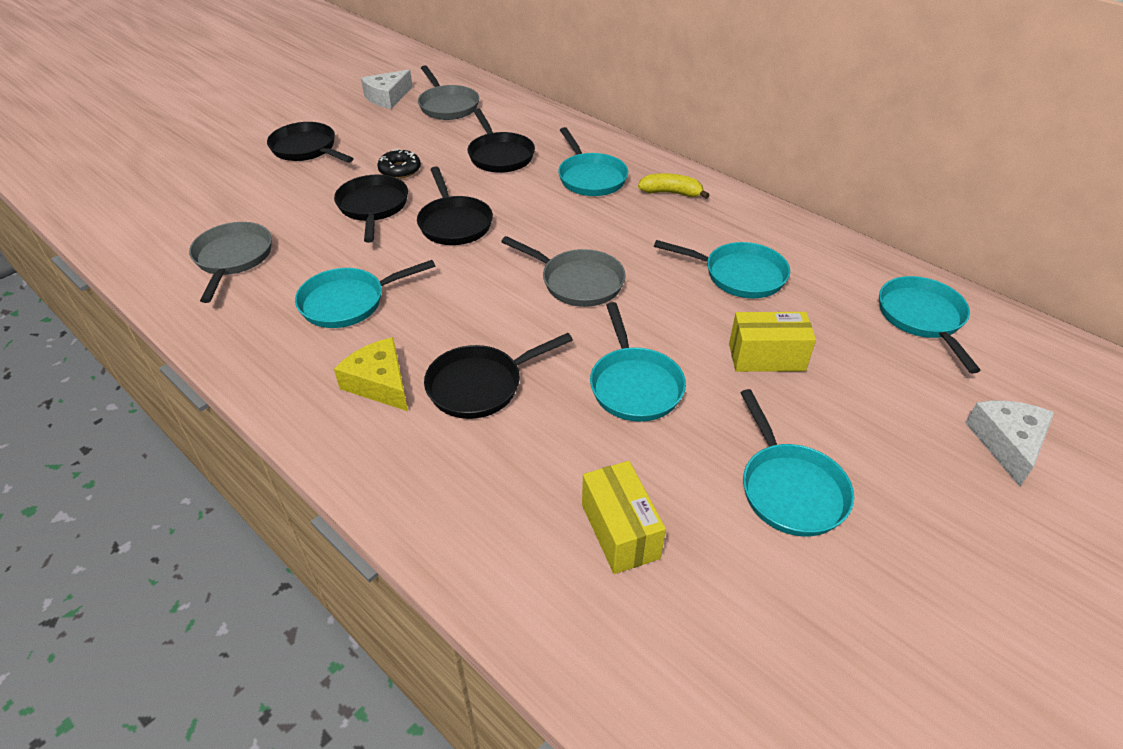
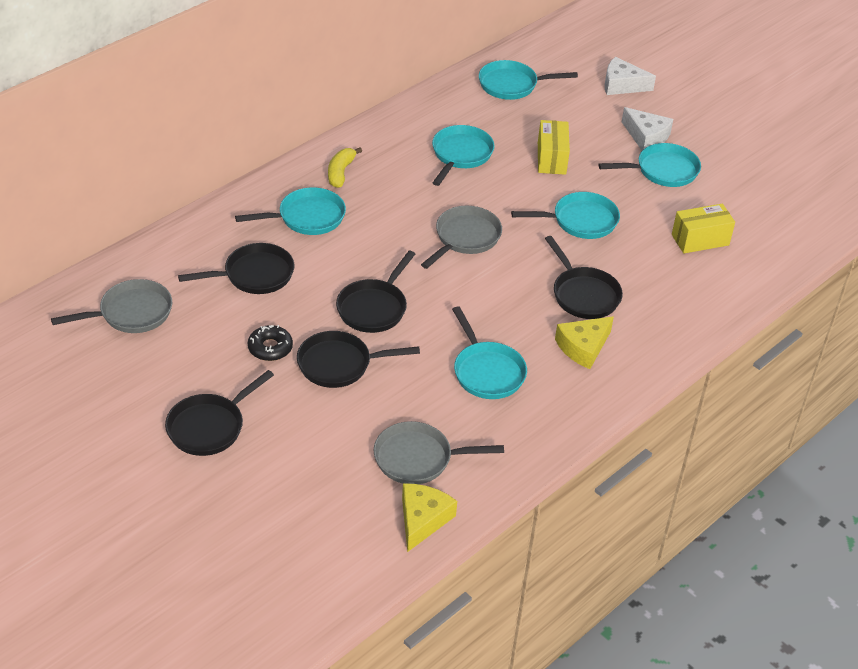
camera: 90 degrees left, 0 degrees up
white cheese [361,70,412,109] -> white cheese moved to [622,107,673,150]
black pan [417,167,493,245] -> black pan turned 135 degrees clockwise [336,251,415,333]
none -> yellow cheese [402,483,457,552]

